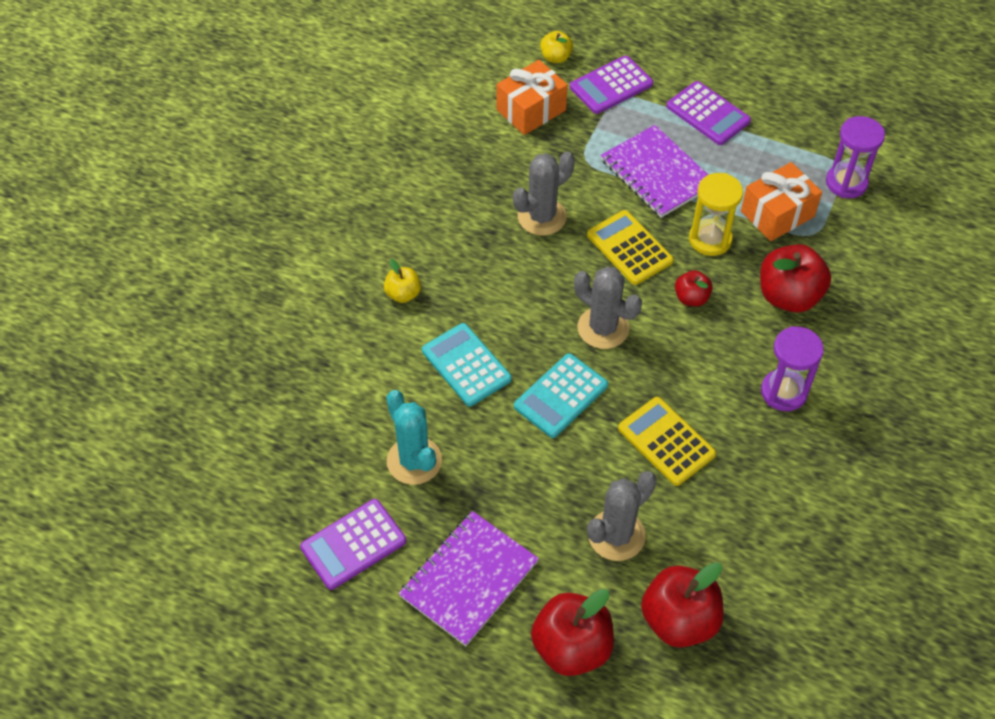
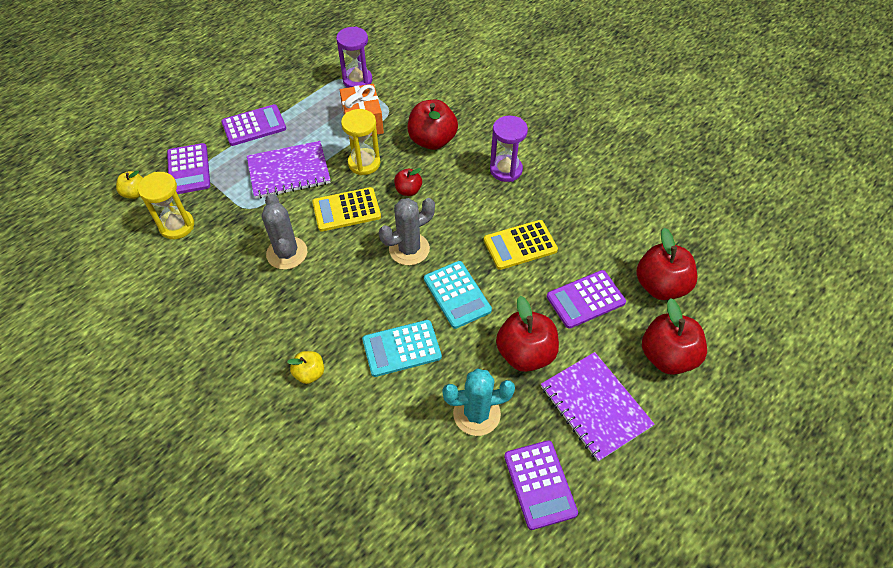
camera: 70 degrees left, 0 degrees up
orange gift [496,60,568,135] -> yellow hourglass [138,172,194,239]
grey cactus [587,471,657,561] -> purple calculator [547,270,626,329]
none -> red apple [496,296,559,372]

